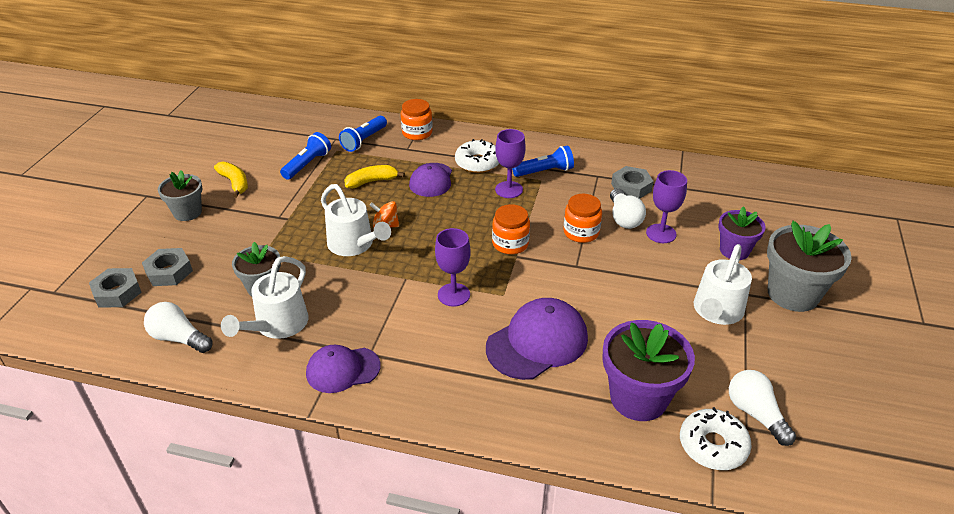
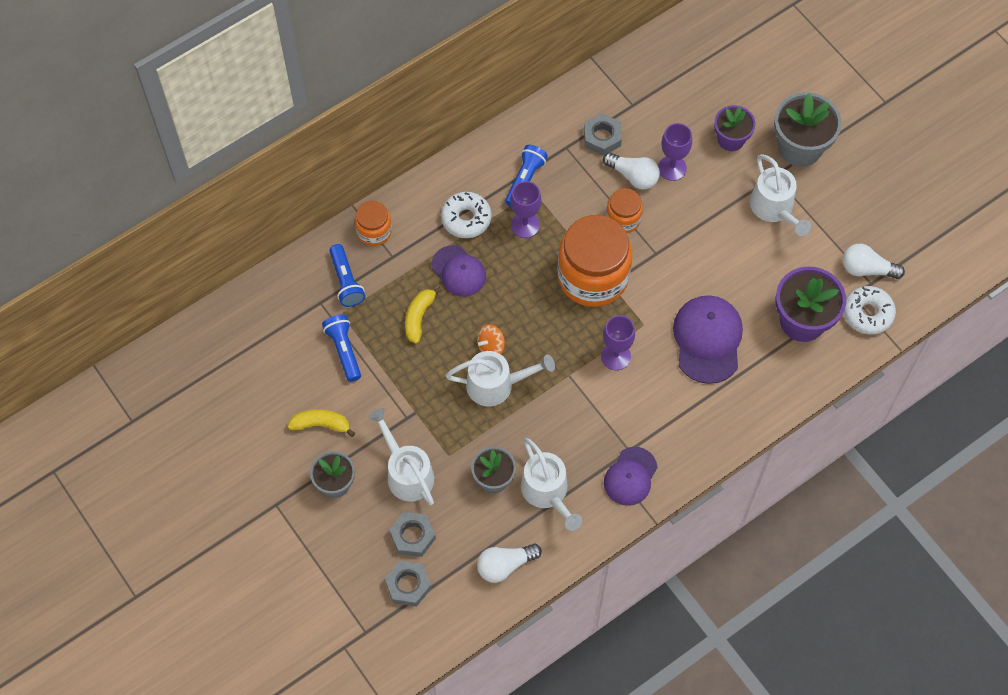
camera: 50 degrees left, 25 degrees up
orange jar [492,204,530,254] -> orange jar [557,215,632,307], size x2.00
none -> white watering can [368,408,434,505]

